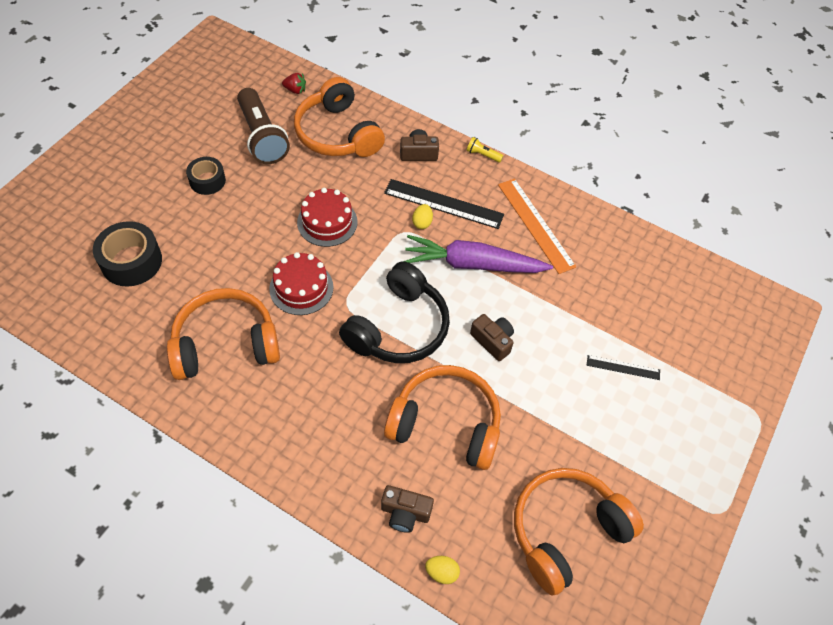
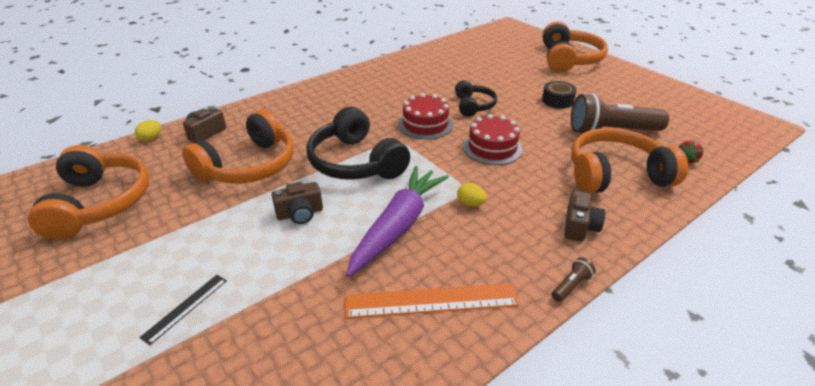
camera: 115 degrees right, 20 degrees down
black tape [93,221,162,286] -> none
orange headphones [167,288,280,380] -> orange headphones moved to [542,21,608,72]
black ruler [384,179,504,229] -> none
yellow flashlight [466,137,503,163] -> brown flashlight [551,257,596,302]
none -> black headphones [455,80,497,117]

